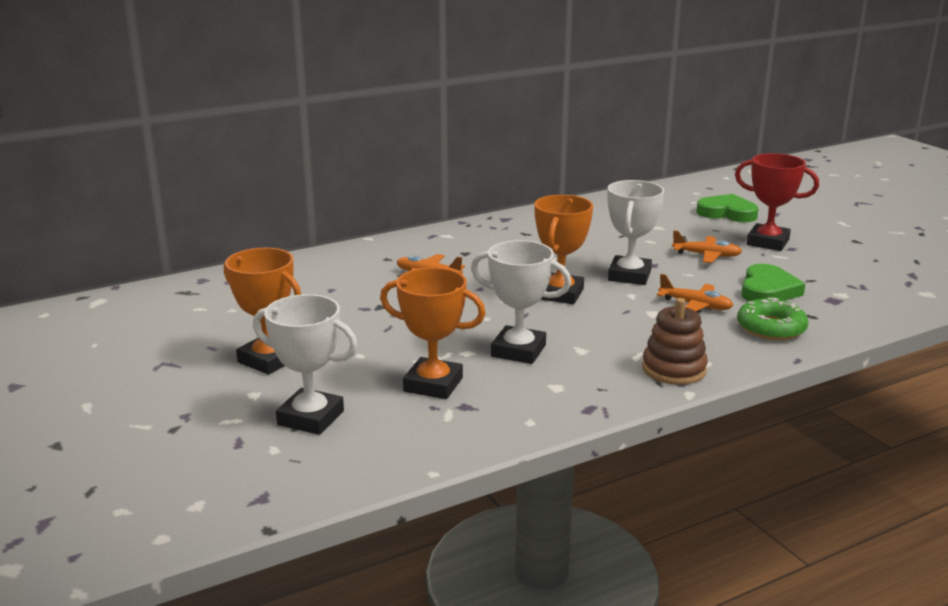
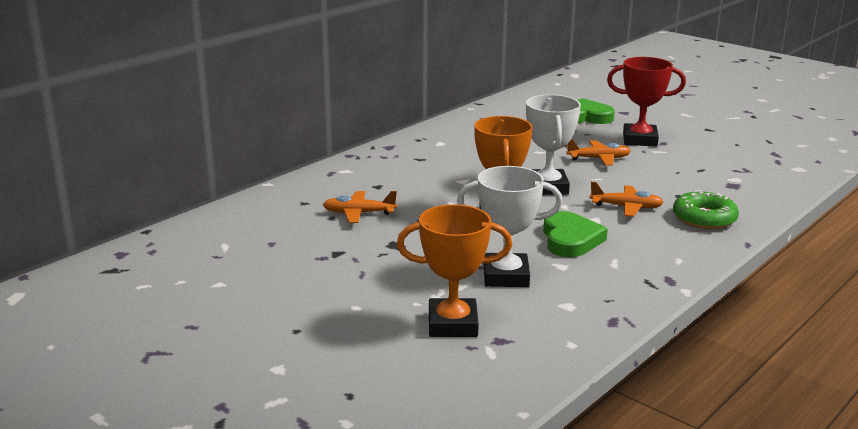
camera: 20 degrees left, 0 degrees up
orange trophy [224,248,301,375] -> none
white trophy [253,294,358,435] -> none
brown stacking toy [642,298,708,385] -> none
green heart [741,264,805,301] -> green heart moved to [543,211,608,257]

